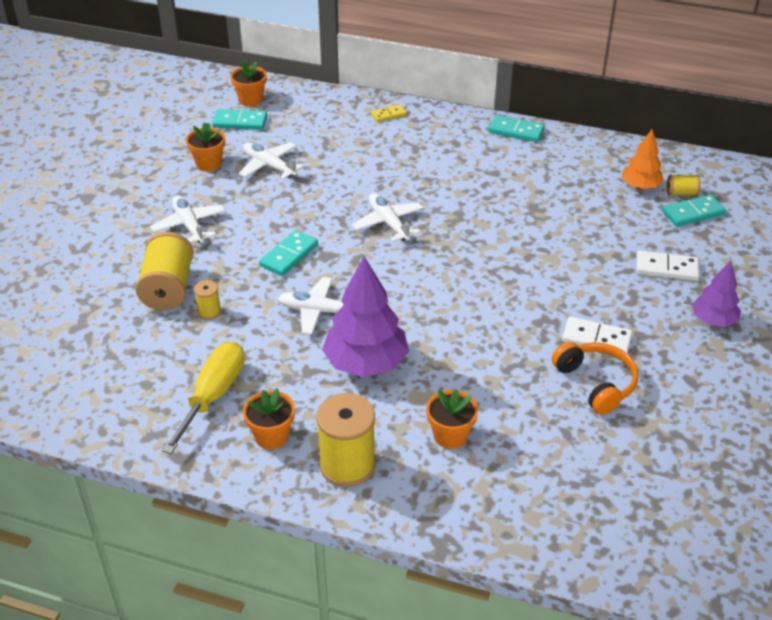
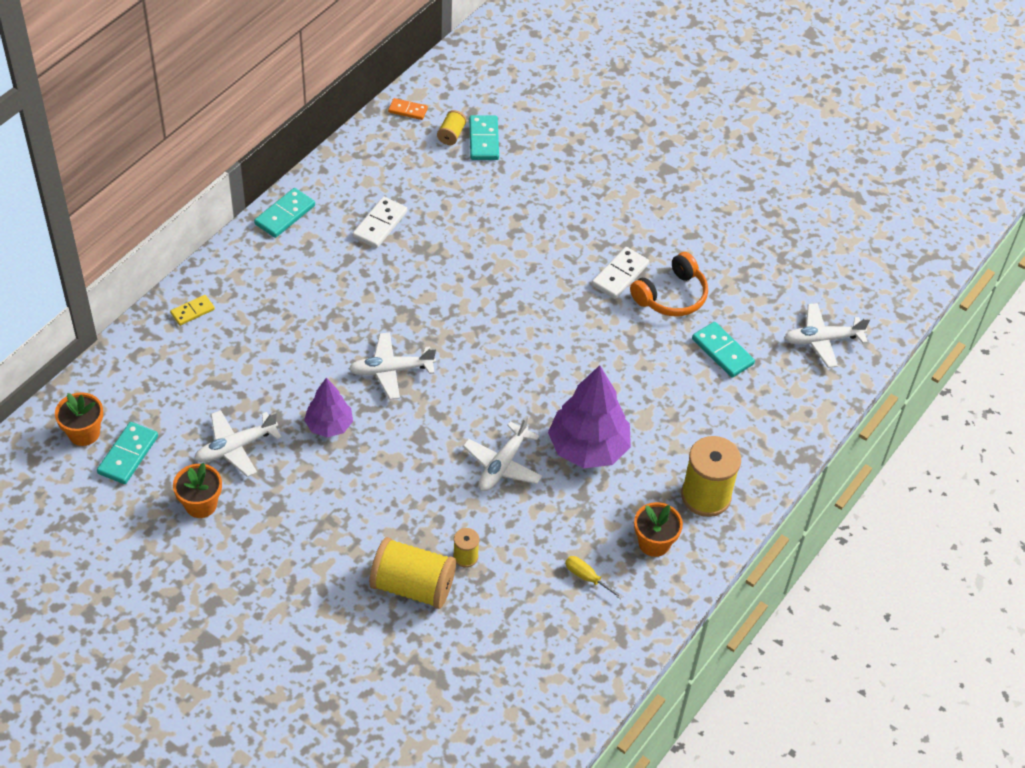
camera: 75 degrees left, 10 degrees up
white plane [150,195,226,243] -> white plane moved to [784,303,870,368]
yellow screwdriver [162,342,244,454] -> yellow screwdriver [565,556,623,599], size x0.47
turquoise domino [259,230,318,276] -> turquoise domino moved to [692,322,755,378]
yellow domino [371,104,407,122] -> yellow domino turned 60 degrees clockwise [170,295,215,326]
orange flower pot [426,389,478,449] -> none
orange headphones [552,342,638,415] -> orange headphones turned 150 degrees clockwise [630,252,708,316]
orange tree [622,129,664,189] -> none
white domino [636,250,699,281] -> white domino moved to [352,197,407,248]
purple tree [692,261,741,327] -> purple tree moved to [304,378,353,438]
none -> orange domino [388,98,428,120]

